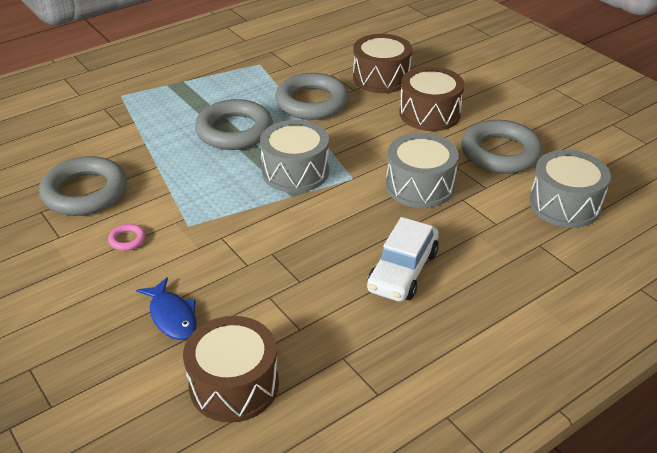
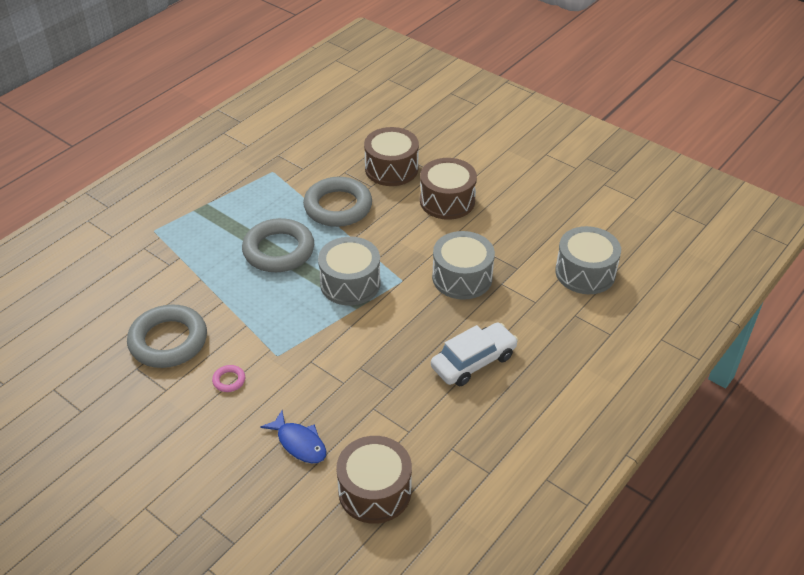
camera: 15 degrees left, 5 degrees up
white car [367,217,439,302] -> white car turned 135 degrees counterclockwise [431,323,518,386]
grey ring [461,120,543,174] -> none

